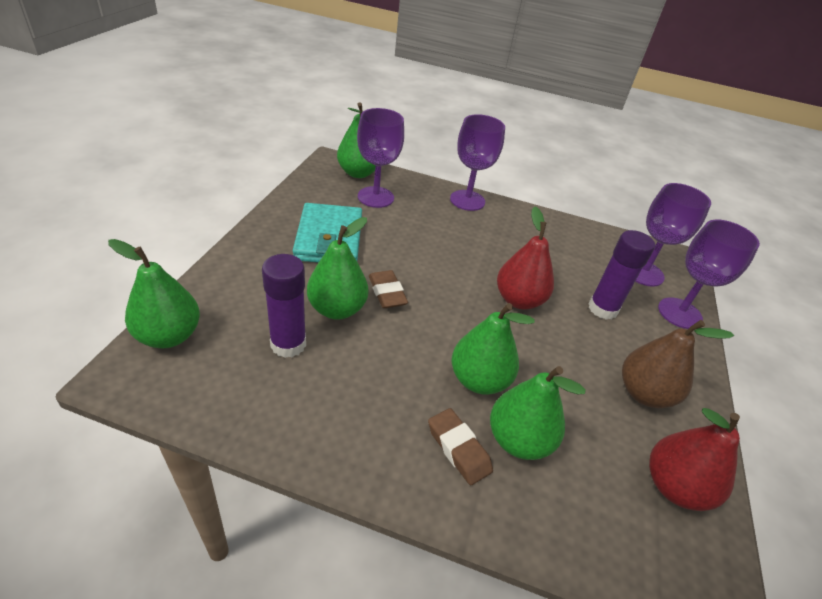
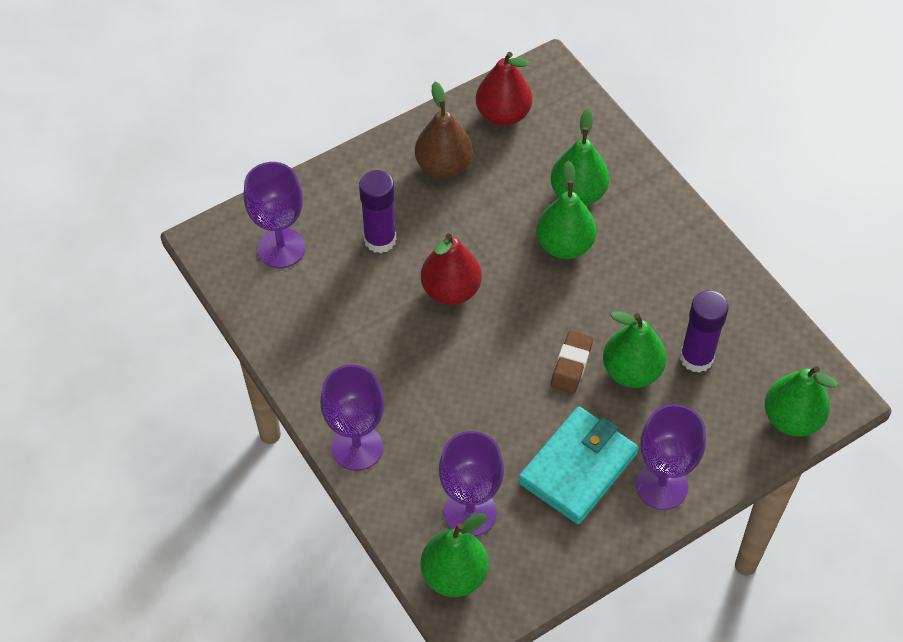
camera: 135 degrees left, 15 degrees up
brown eraser [428,408,493,485] -> none
purple goblet [658,219,760,329] -> purple goblet moved to [636,404,706,510]

